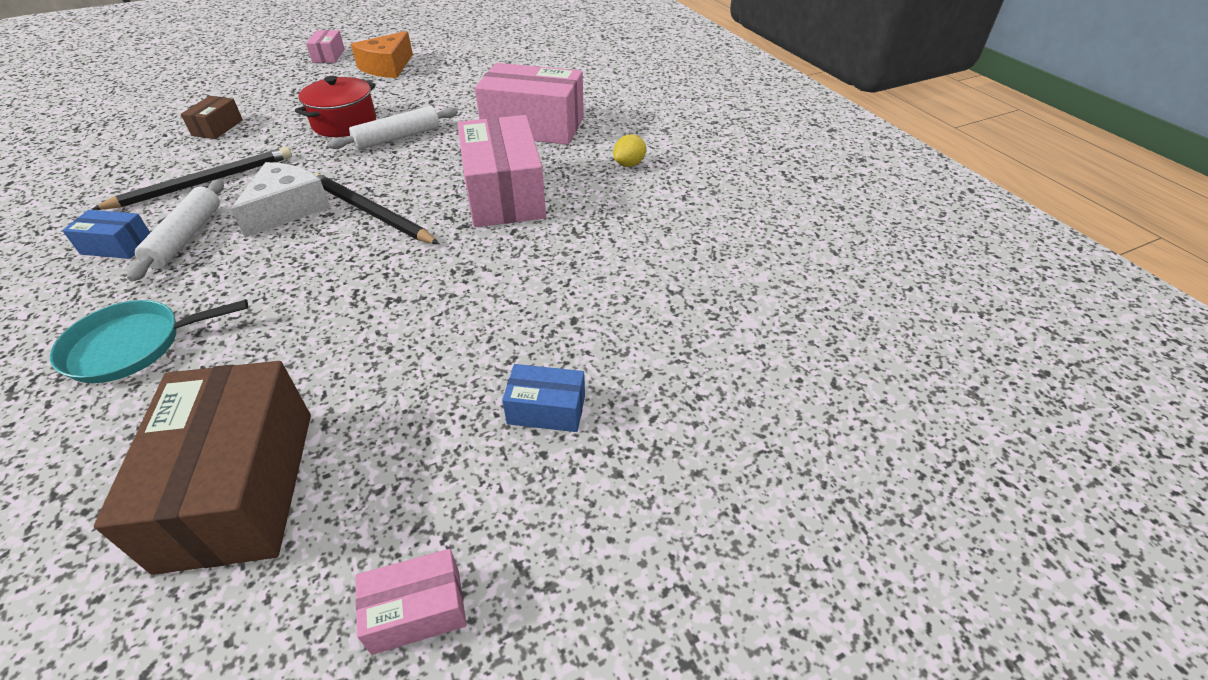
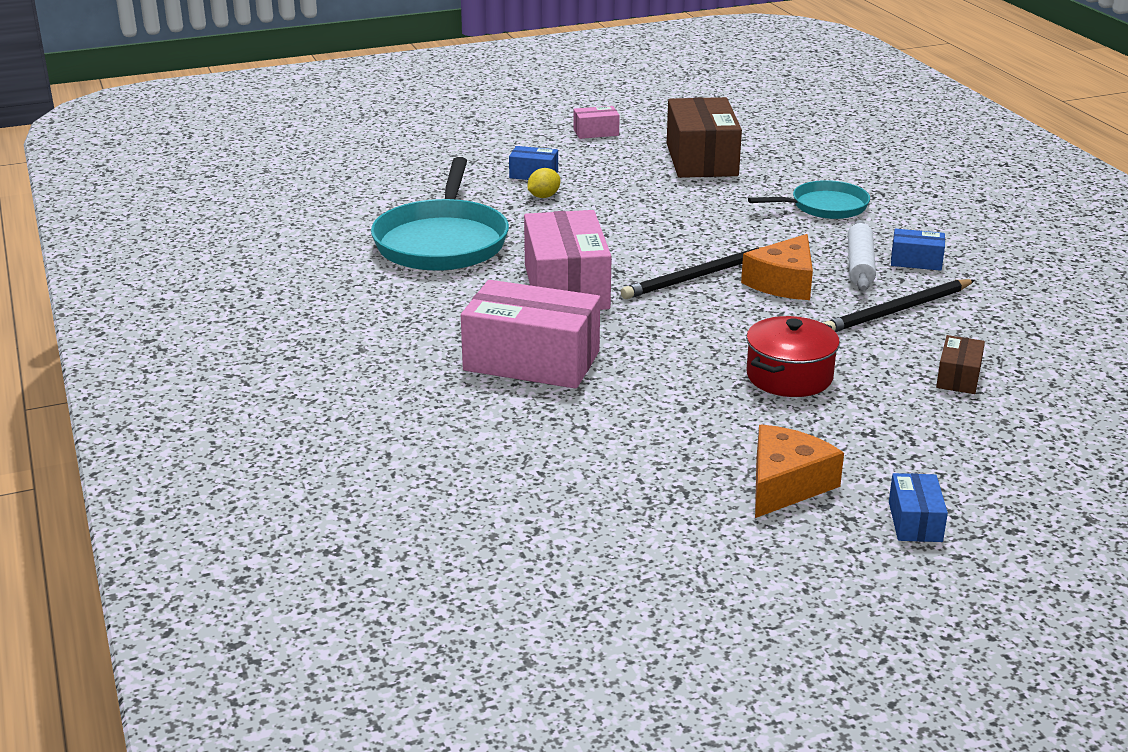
camera: 175 degrees left, 15 degrees down
white cheese [231,162,331,238] -> orange cheese [741,234,813,300]
pink box [306,30,345,63] -> blue box [889,473,948,542]
black pencil [313,173,439,244] -> black pencil turned 105 degrees clockwise [621,247,762,299]
white rolling pin [327,106,458,150] -> none
yellow lemon [613,134,646,167] -> yellow lemon moved to [528,168,560,198]
none -> turquoise pan [371,157,509,271]

